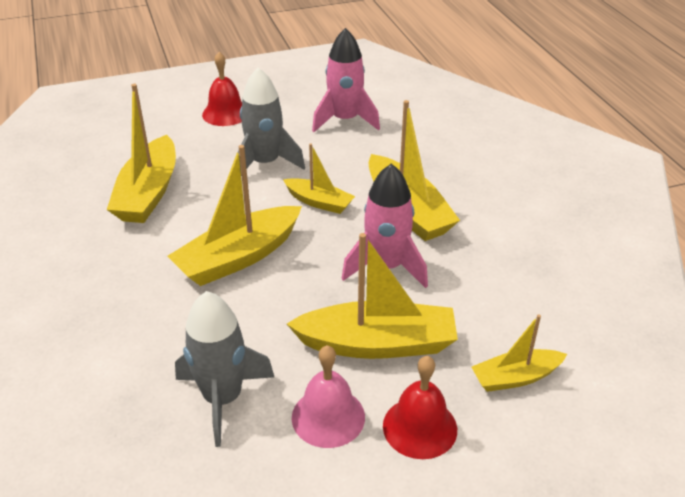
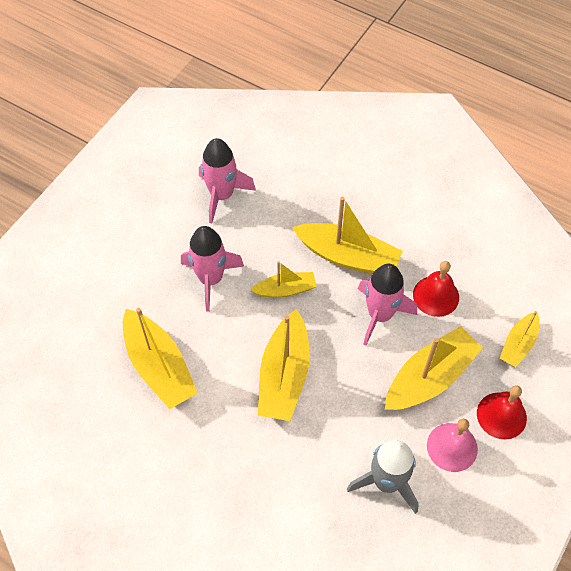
camera: 40 degrees left, 20 degrees up
red bell [202,52,242,126] -> red bell moved to [413,261,459,317]
grey rocket [238,67,305,171] -> pink rocket [181,226,244,312]

